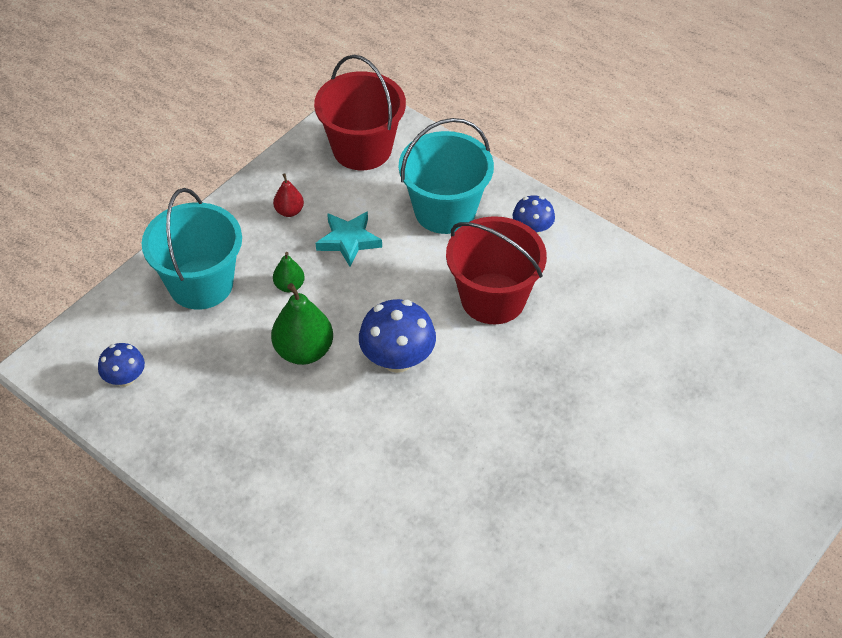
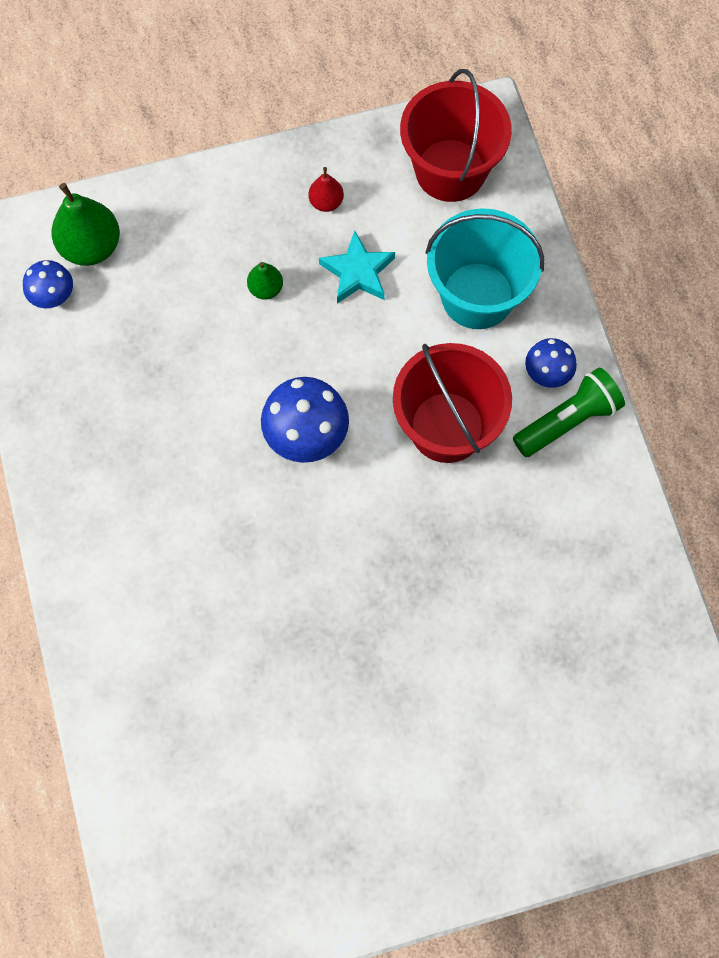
camera: 35 degrees right, 20 degrees up
turquoise bucket [142,188,242,310] -> none
green pear [271,283,333,365] -> green pear moved to [52,183,120,266]
none -> green flashlight [513,368,625,457]

